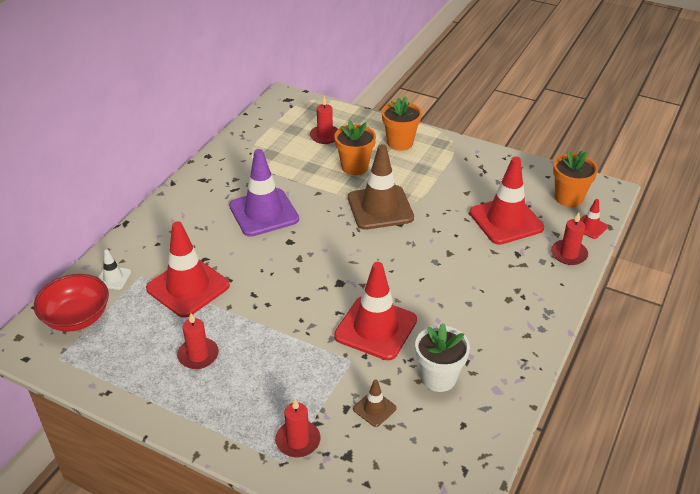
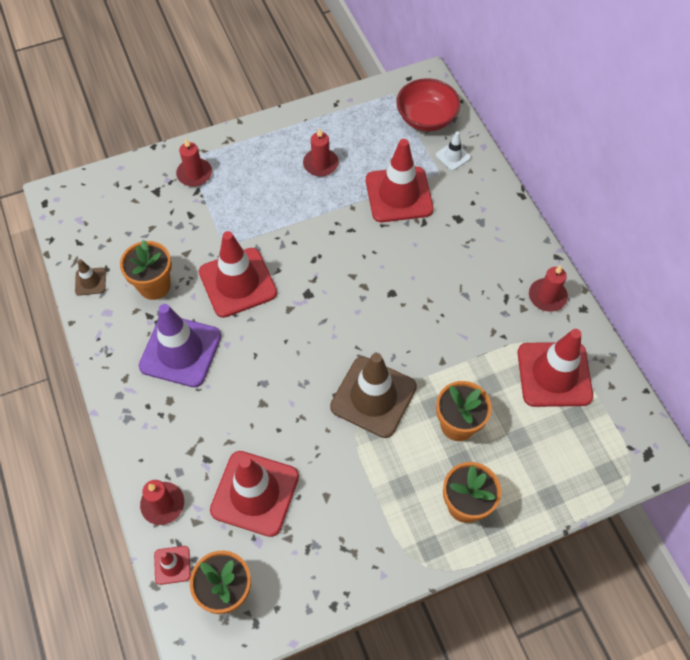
camera: 130 degrees right, 20 degrees up
purple traffic cone [229,149,299,237] -> purple traffic cone moved to [139,304,221,387]
red candle [310,96,338,144] -> red candle moved to [529,265,568,312]
brown traffic cone [353,379,397,427] -> brown traffic cone moved to [75,259,106,296]
white flower pot [415,323,470,392] -> orange flower pot [120,240,172,300]
none -> red traffic cone [518,329,593,407]

